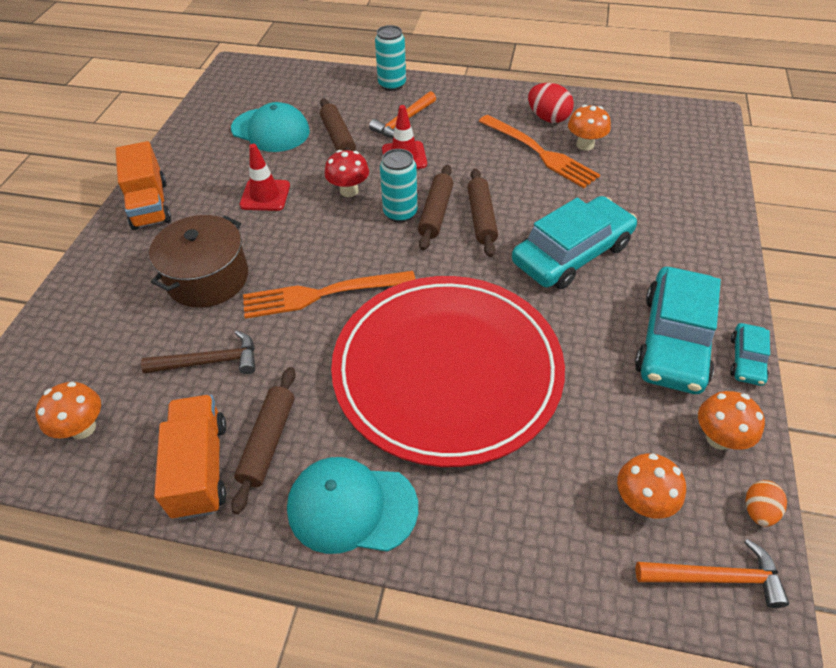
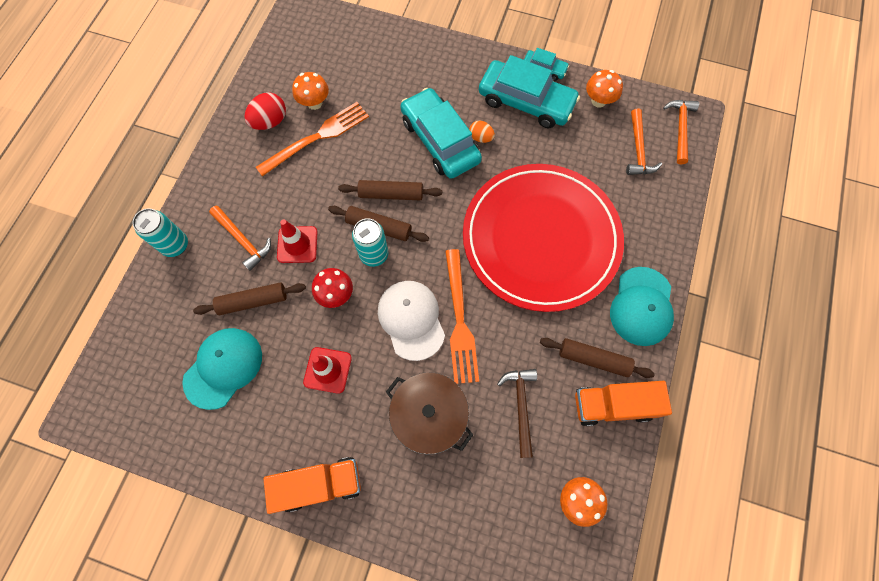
camera: 85 degrees left, 20 degrees up
orange mushroom [617,453,686,519] -> orange hammer [626,109,662,175]
orange egg [745,480,787,527] -> orange egg moved to [469,120,495,143]
none -> white cap [378,281,445,361]

